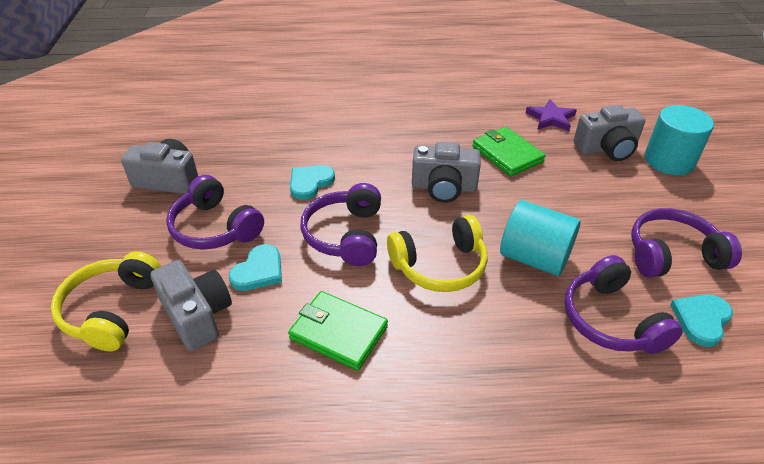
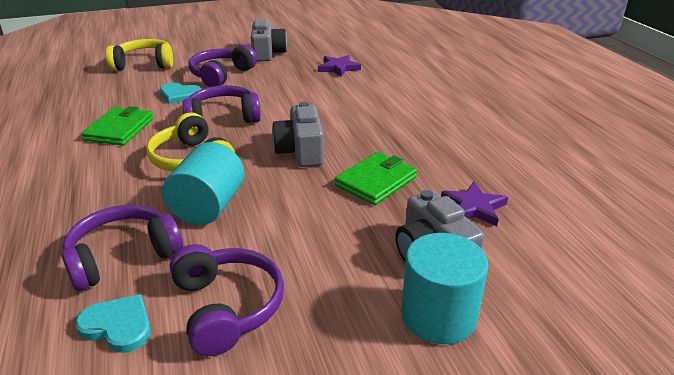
camera: 75 degrees right, 10 degrees down
grey camera [151,260,232,351] -> none
turquoise heart [290,165,335,200] -> none
none -> purple star [318,55,361,77]

